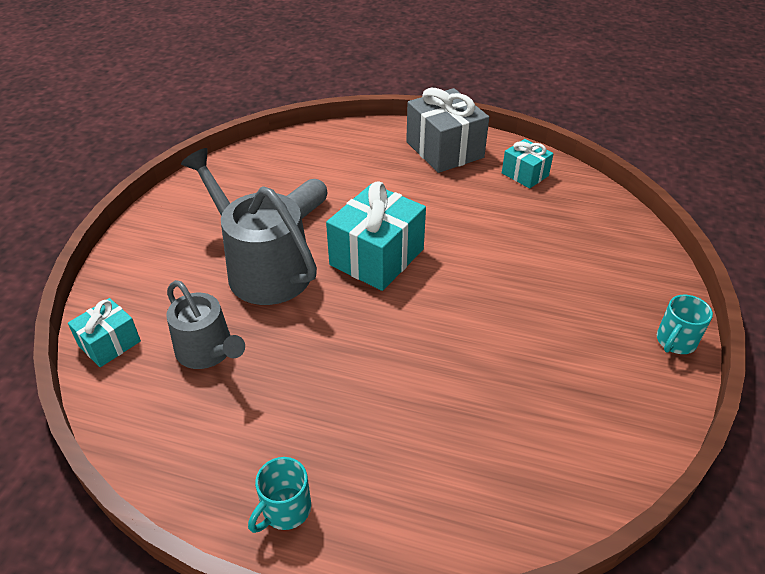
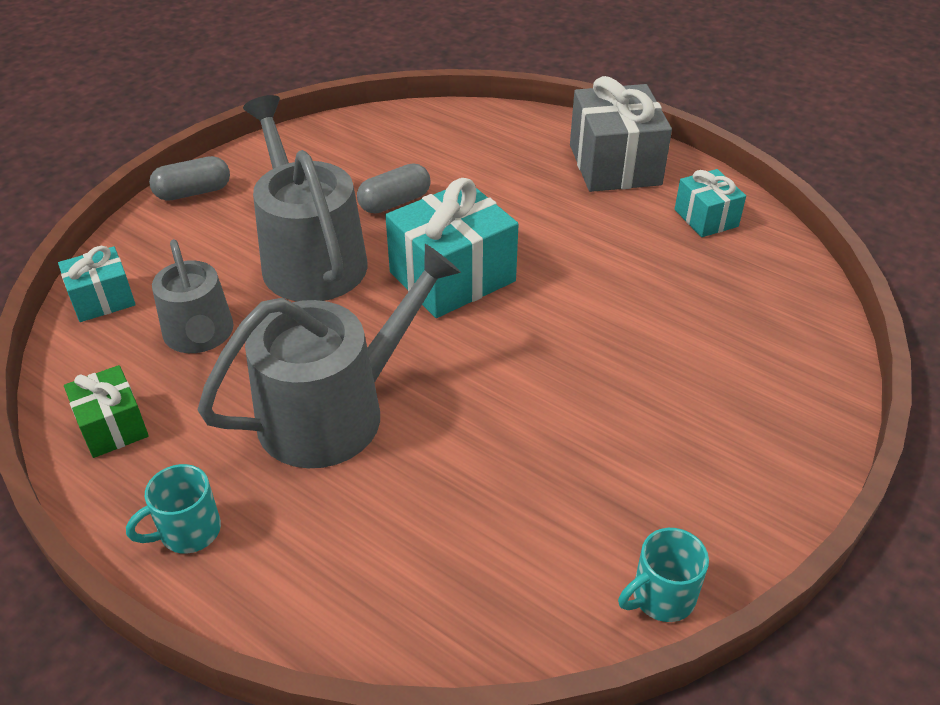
camera: 20 degrees right, 0 degrees up
turquoise mug [657,295,713,354] -> turquoise mug moved to [618,528,709,622]
none -> green gift [64,365,149,458]
none -> grey capsule [149,156,230,201]
none -> grey watering can [197,244,461,468]

